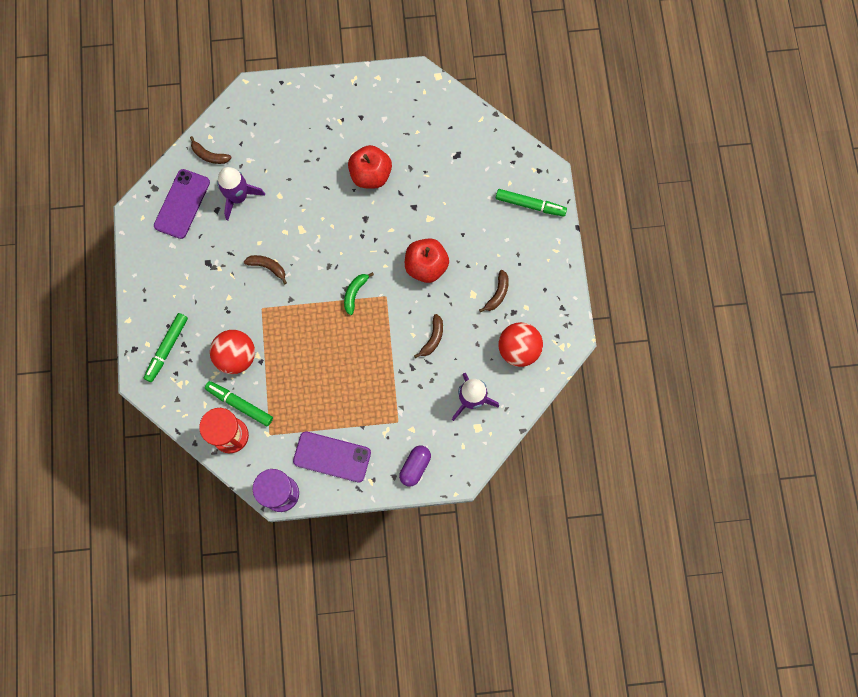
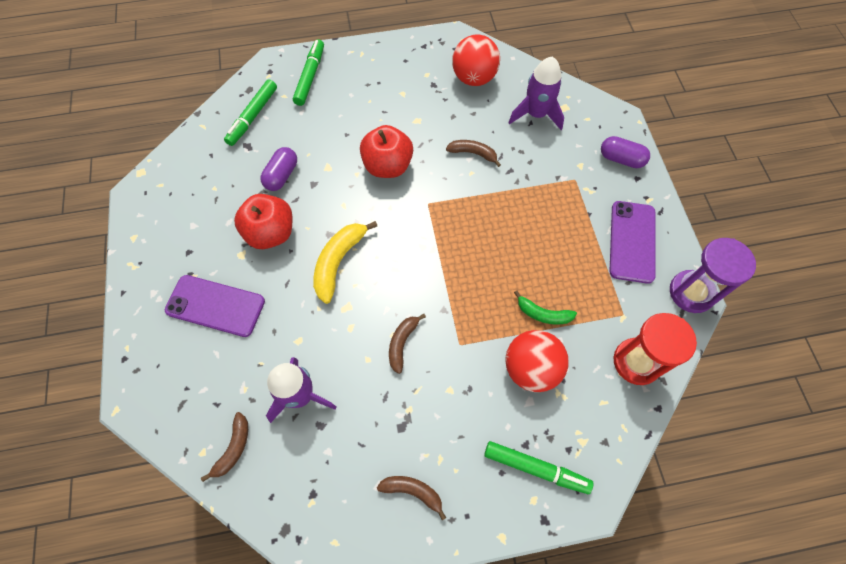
camera: 95 degrees left, 10 degrees down
purple phone [154,169,210,239] -> purple phone moved to [165,275,265,337]
green marker [205,381,273,426] -> green marker moved to [224,80,277,146]
green banana [344,272,374,315] -> green banana moved to [514,290,577,325]
brown banana [479,270,509,313] -> brown banana moved to [377,476,446,520]
none -> purple capsule [260,147,297,191]
none -> yellow banana [313,221,377,304]

